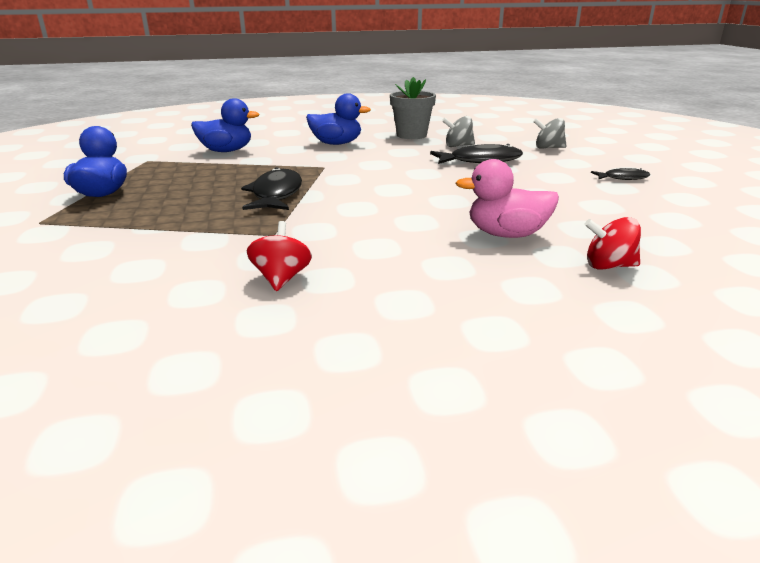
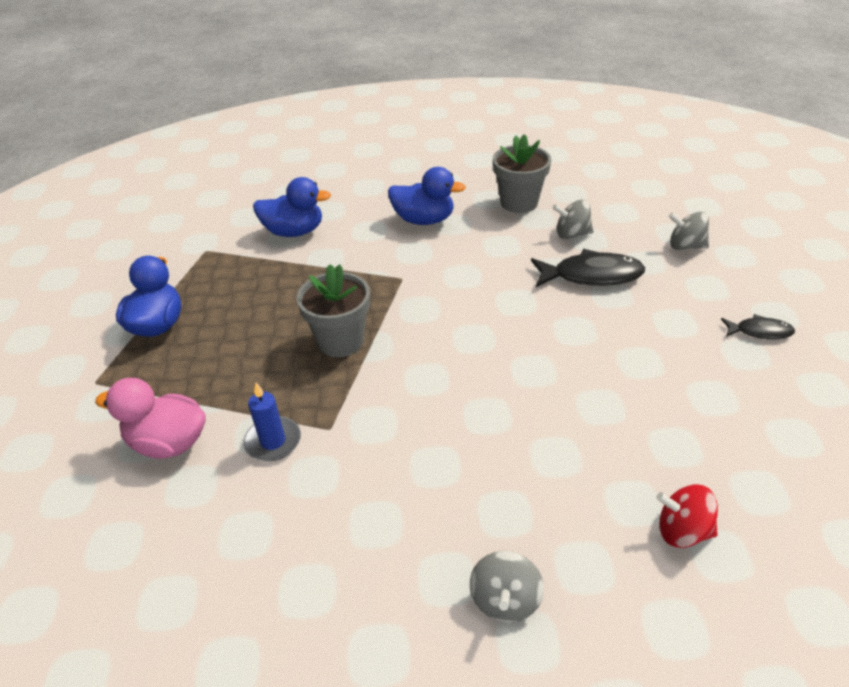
camera: 10 degrees right, 15 degrees up
black fish [241,167,302,210] -> grey flower pot [297,264,370,357]
red spinning top [247,221,312,291] -> none
pink duck [456,159,559,238] -> pink duck moved to [95,378,206,459]
none -> blue candle [243,383,301,461]
none -> grey spinning top [470,551,544,622]

